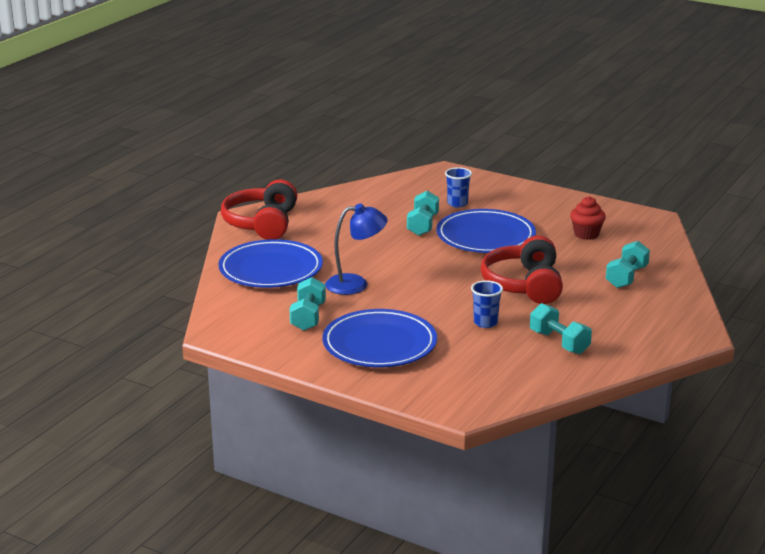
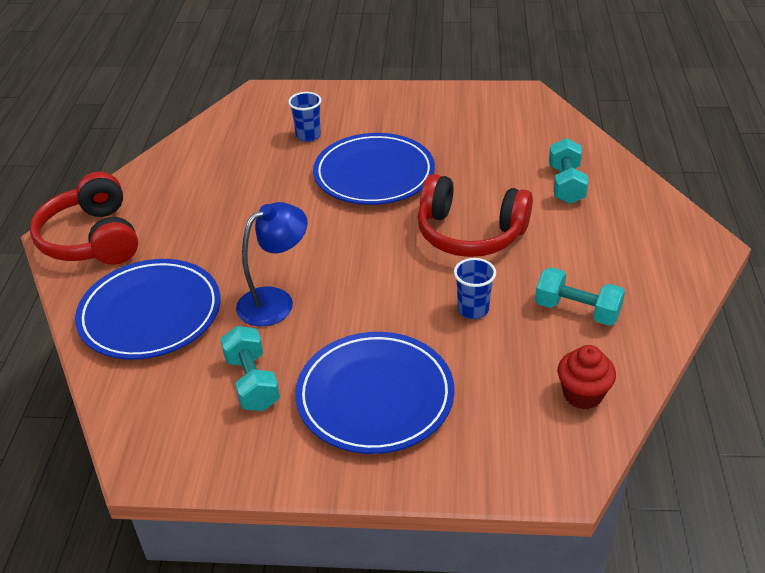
camera: 25 degrees left, 15 degrees up
turquoise dumbbell [407,191,439,236] -> none
red headphones [480,235,563,304] -> red headphones turned 45 degrees counterclockwise [418,174,533,257]
red cupcake [570,196,606,240] -> red cupcake moved to [557,345,616,409]

